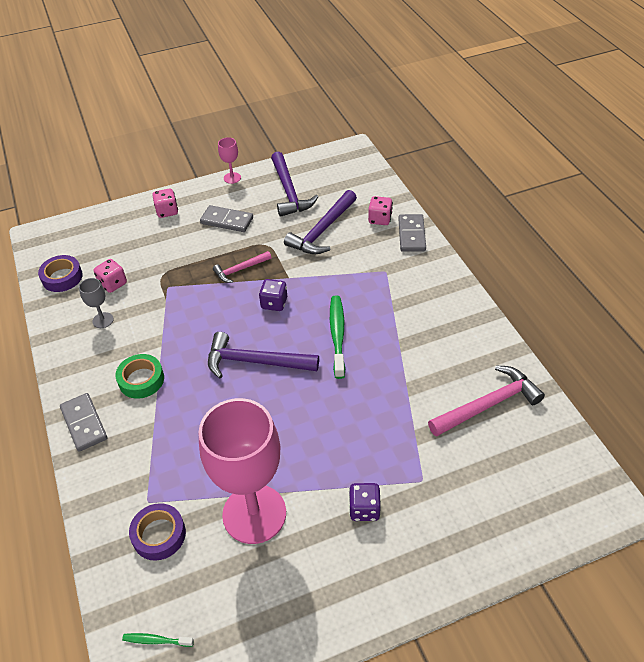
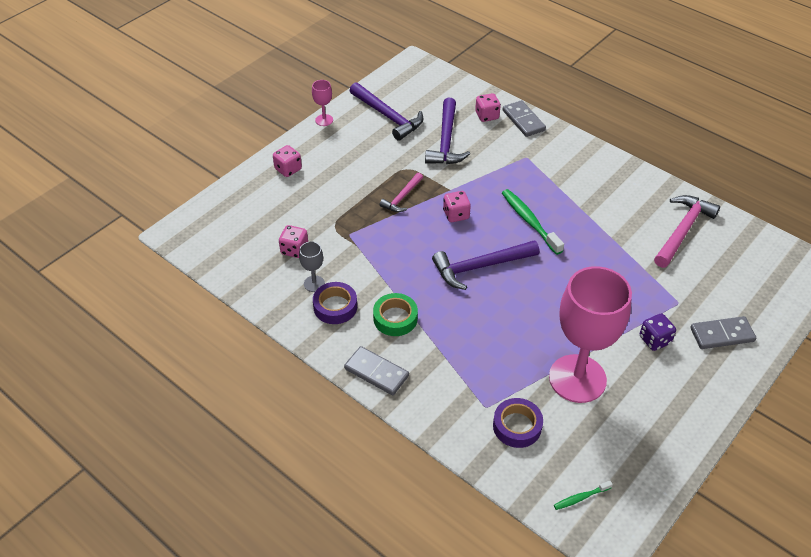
camera: 30 degrees left, 0 degrees up
purple tape [38,255,83,292] -> purple tape moved to [313,282,357,324]
grey domino [200,205,253,232] -> grey domino moved to [690,316,756,349]
purple dice [259,279,287,311] -> pink dice [443,191,471,222]

